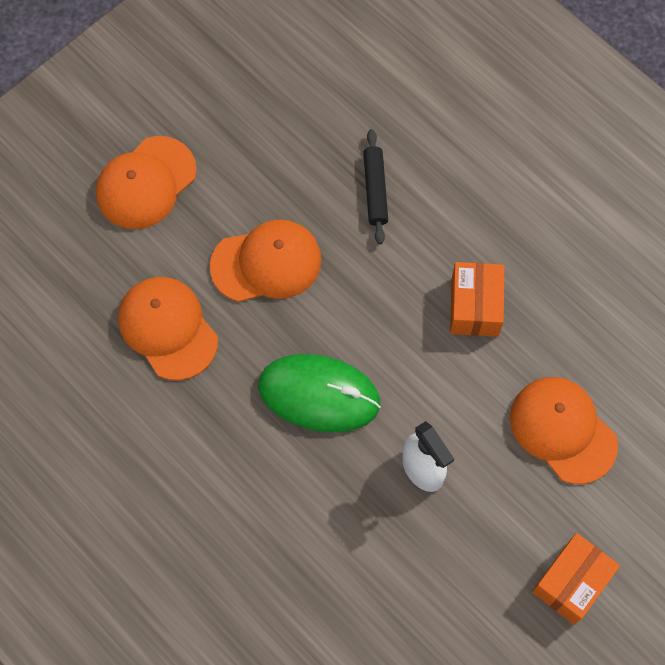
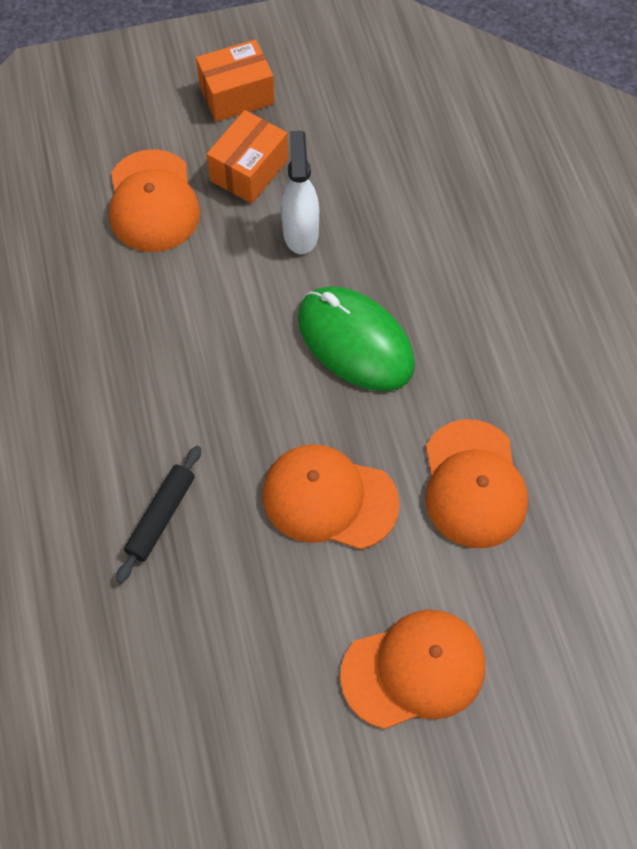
camera: 150 degrees left, 5 degrees down
orange box [450,262,504,337] -> orange box moved to [207,110,288,204]

